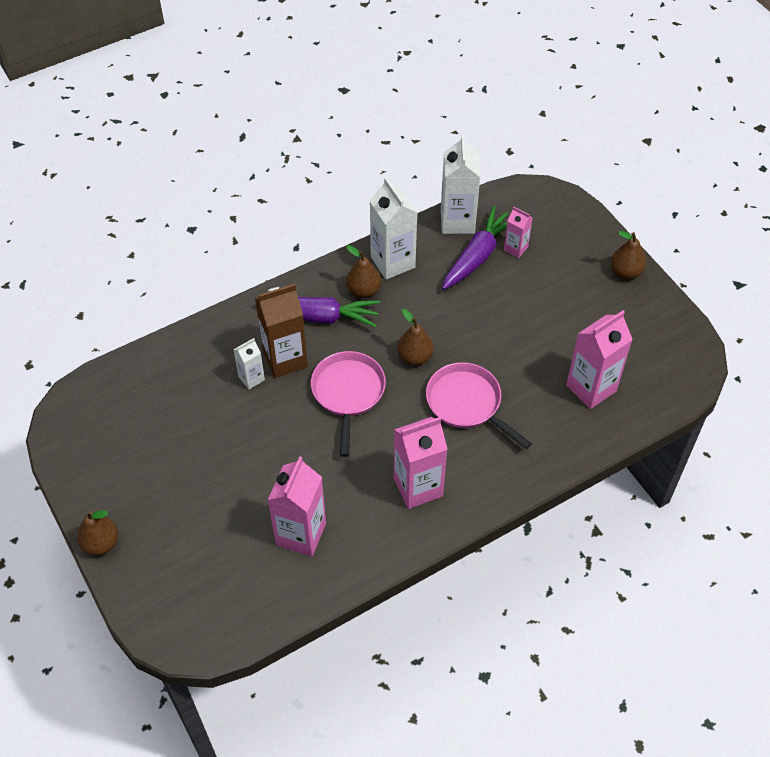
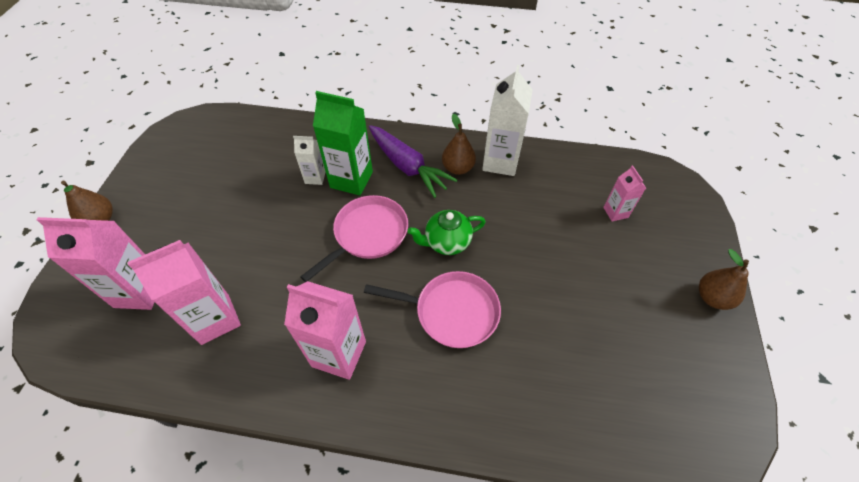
camera: 40 degrees right, 0 degrees up
brown carton [255,284,308,378] -> green carton [313,91,373,196]
brown pear [397,309,434,365] -> green teapot [407,210,486,255]
pink pan [426,362,532,449] -> pink pan turned 105 degrees clockwise [364,271,501,348]
white carton [441,135,480,234] -> none
purple carrot [442,206,508,290] -> none
pink carton [566,311,633,409] -> pink carton moved to [37,217,155,310]

